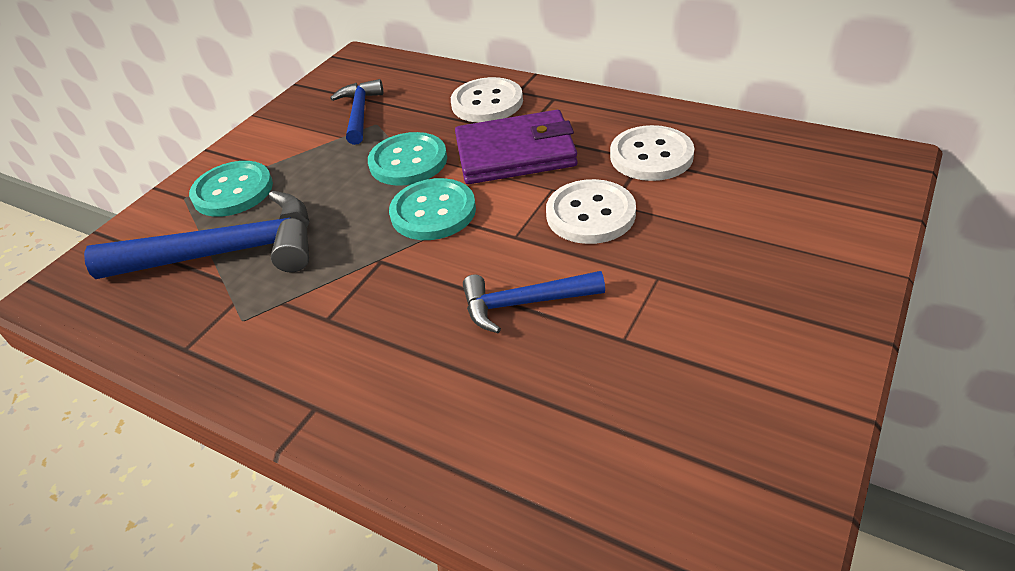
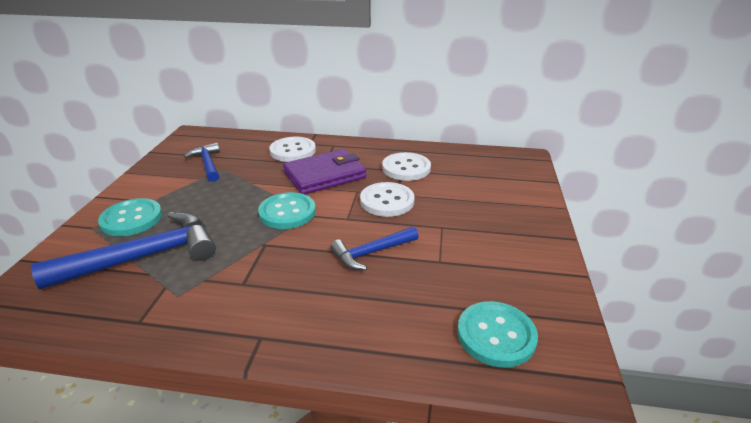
camera: 25 degrees left, 10 degrees down
turquoise button [368,132,447,186] -> turquoise button moved to [457,301,538,368]

